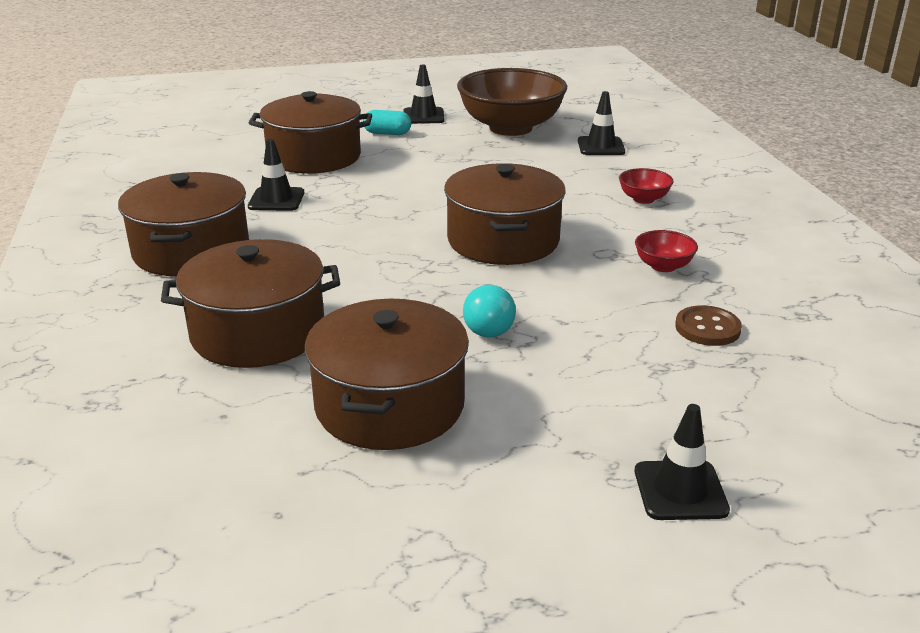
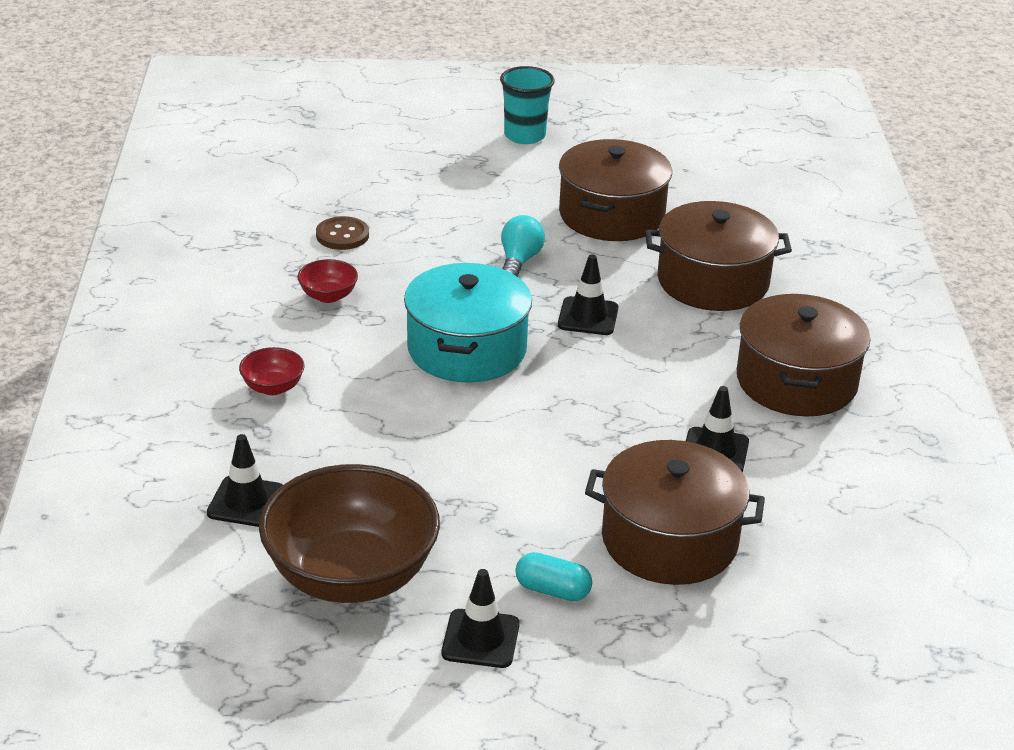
camera: 170 degrees left, 5 degrees up
brown pot [444,163,566,265] -> turquoise pot [404,263,532,383]
black traffic cone [635,404,730,520] -> black traffic cone moved to [558,254,618,335]
none -> turquoise cup [500,66,555,144]

